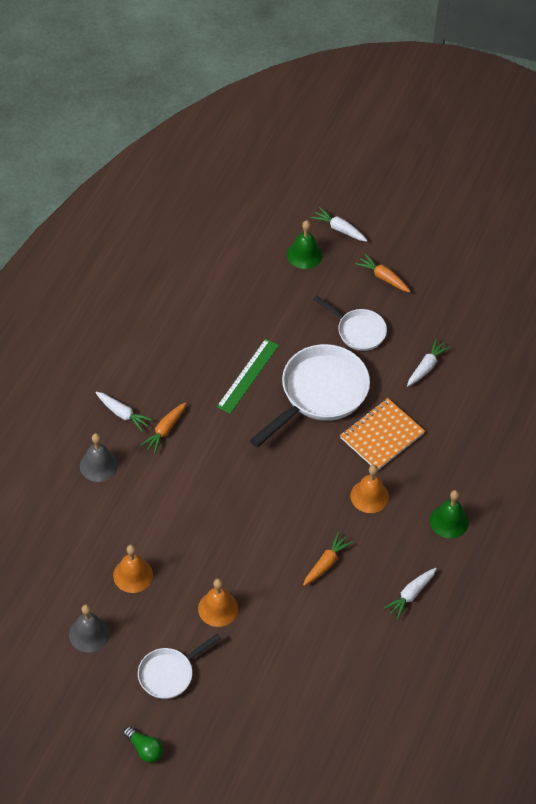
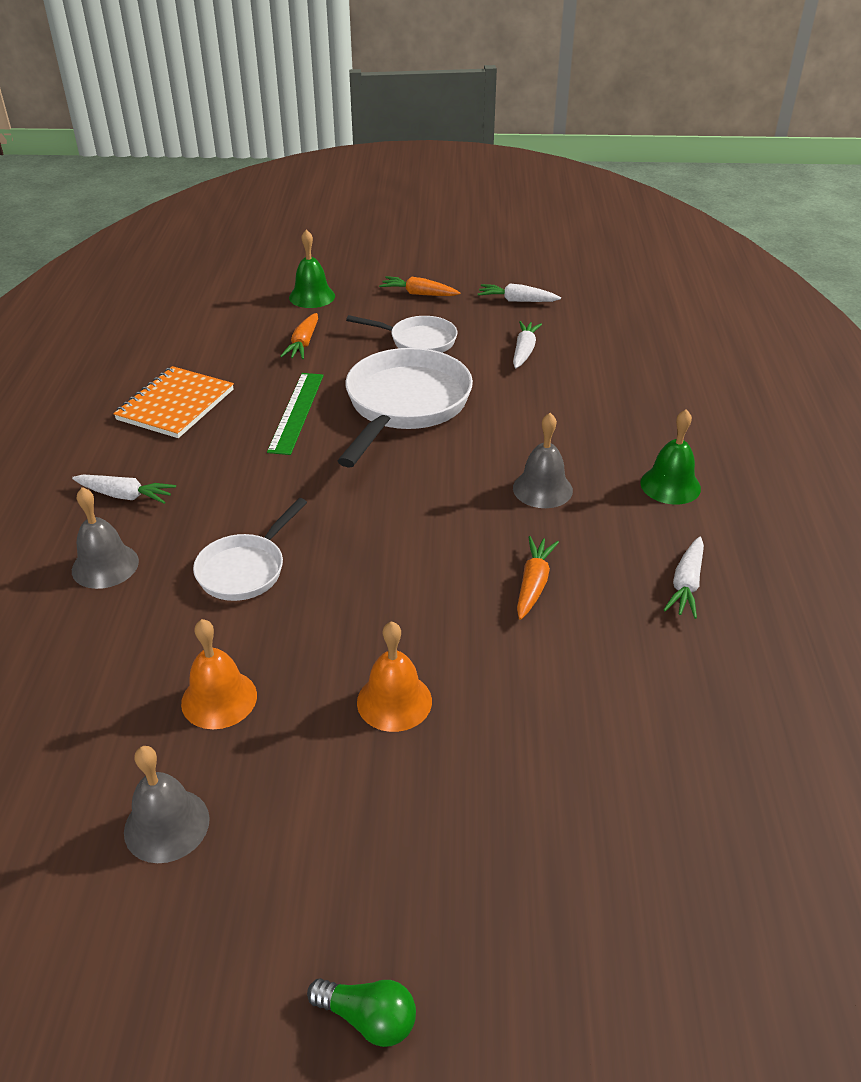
camera: 20 degrees left, 15 degrees down
white pan [138,633,221,699] -> white pan moved to [193,498,307,601]
orange carrot [140,402,186,454] -> orange carrot moved to [280,313,318,359]
white carrot [311,207,368,241] -> white carrot moved to [478,284,561,302]
orange notebook [340,398,425,470] -> orange notebook moved to [113,366,234,438]
orange bell [351,465,389,513] -> grey bell [513,413,573,508]

